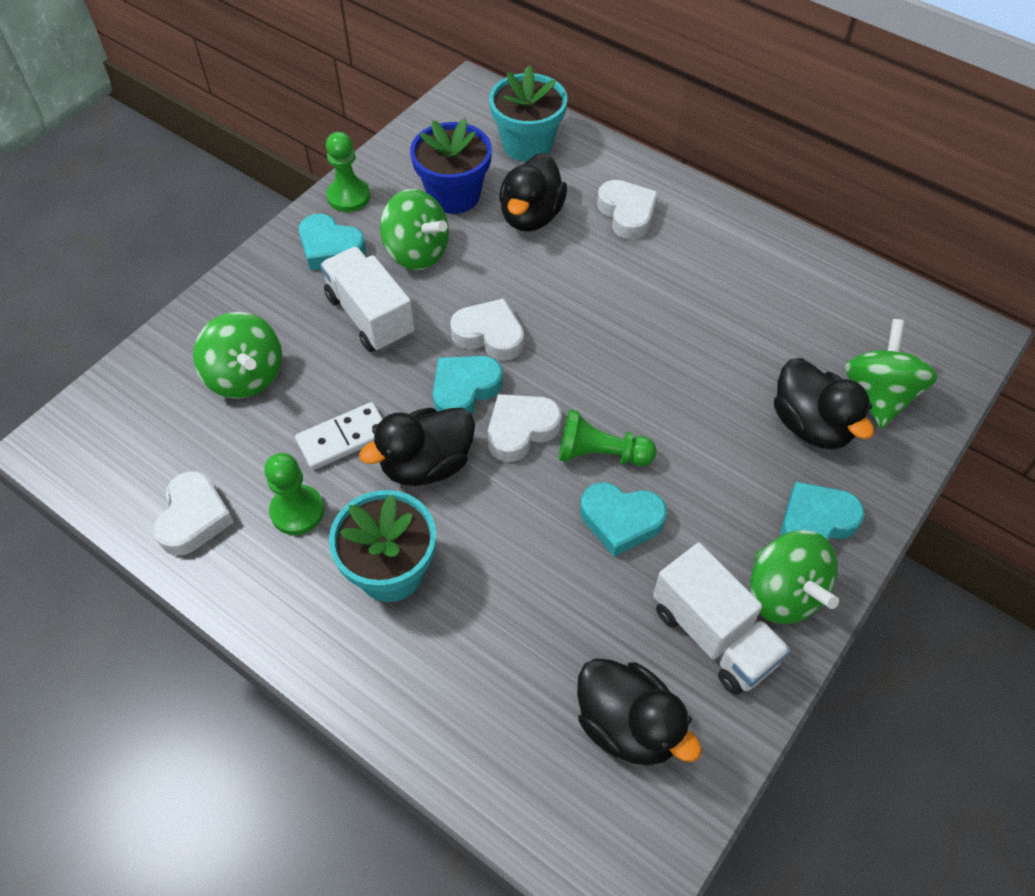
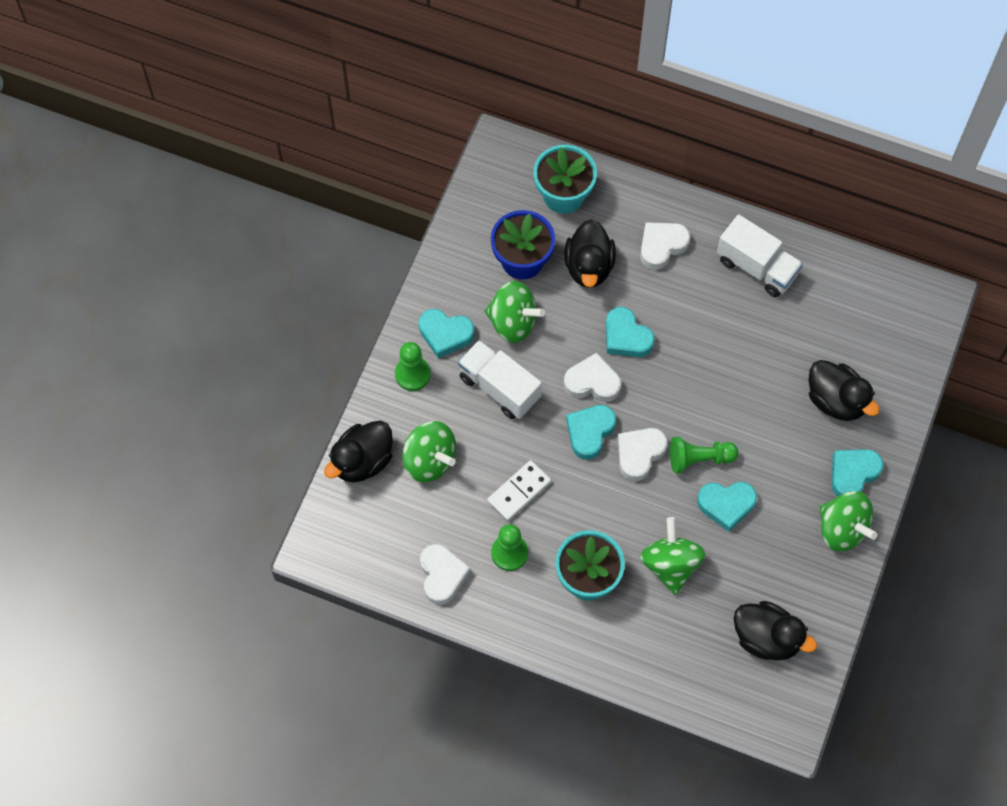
camera: 15 degrees left, 10 degrees up
green pawn [326,132,370,212] -> green pawn moved to [395,342,431,391]
black duck [359,408,475,486] -> black duck moved to [324,421,393,483]
white heart [597,180,658,240] -> white heart turned 90 degrees counterclockwise [640,223,690,270]
white truck [653,543,791,695] -> white truck moved to [717,214,803,297]
green spinning top [844,319,938,429] -> green spinning top moved to [640,517,706,595]
none -> turquoise heart [606,307,655,357]

